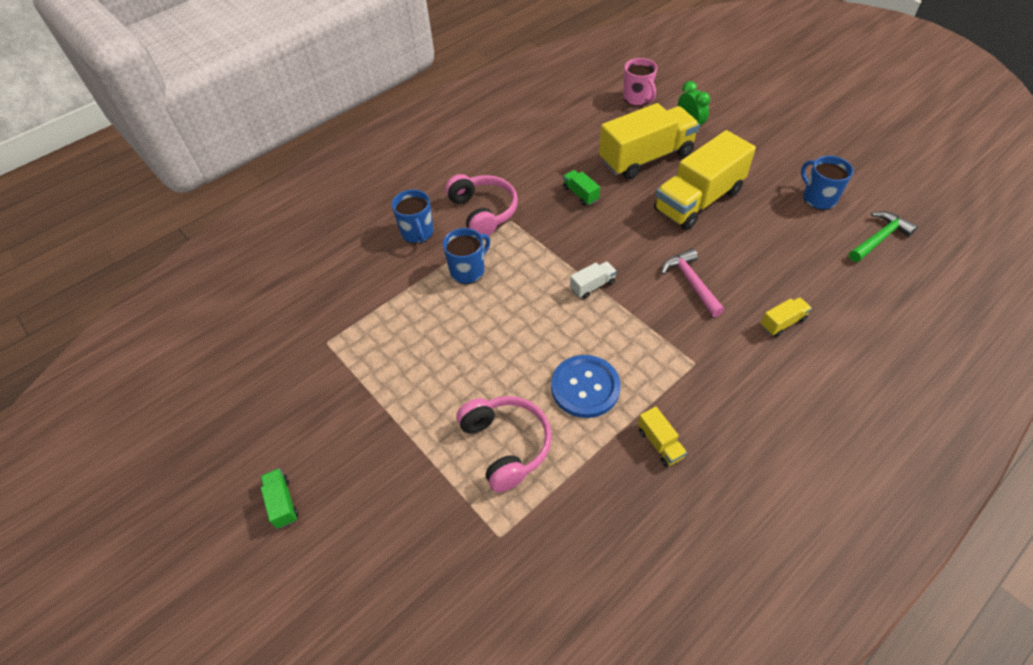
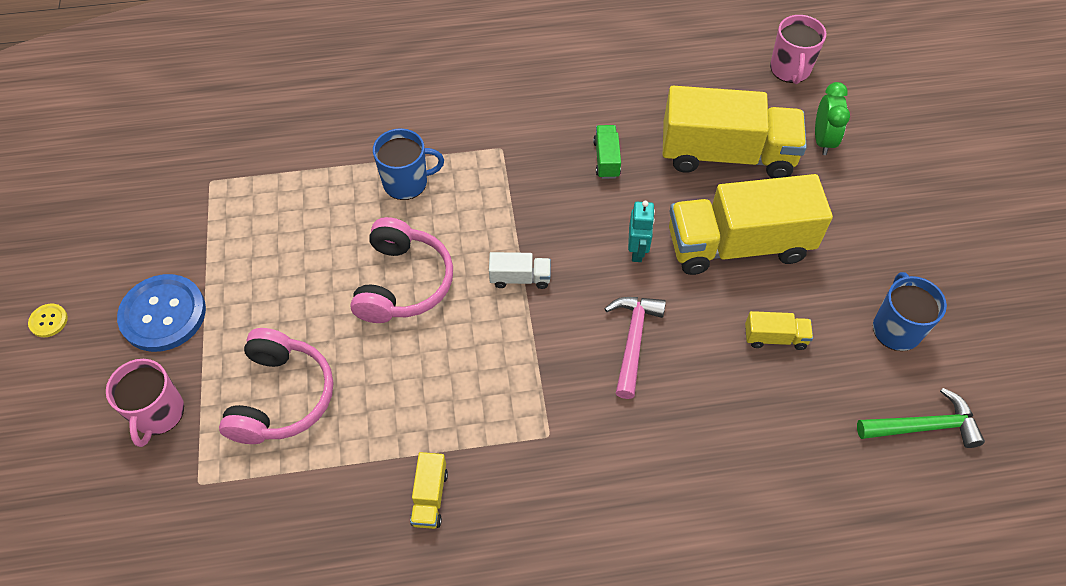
camera: 30 degrees right, 5 degrees up
green truck [260,468,298,529] -> yellow button [28,304,68,337]
blue mug [392,189,434,244] -> none
pink headphones [445,174,518,236] -> pink headphones moved to [351,217,453,323]
blue button [551,355,620,418] -> blue button moved to [117,274,206,352]
yellow truck [761,297,812,337] -> yellow truck moved to [745,311,813,350]
none -> pink mug [106,359,184,447]
none -> turquoise robot [628,201,655,262]

